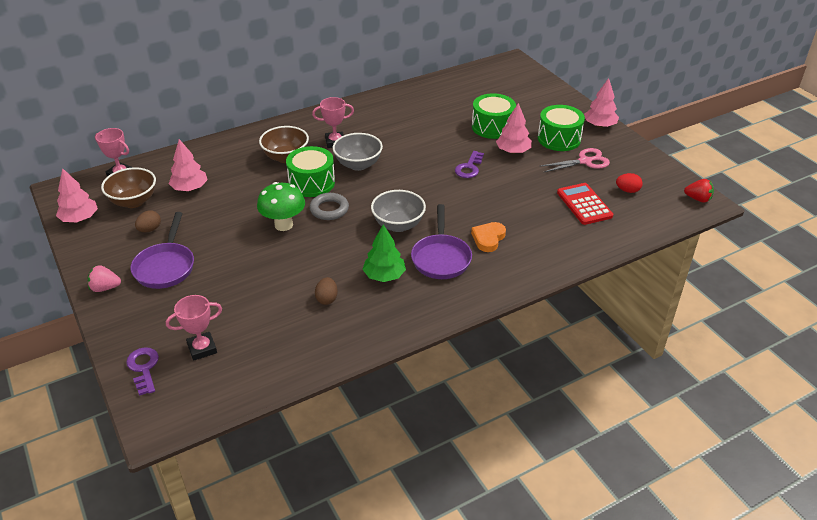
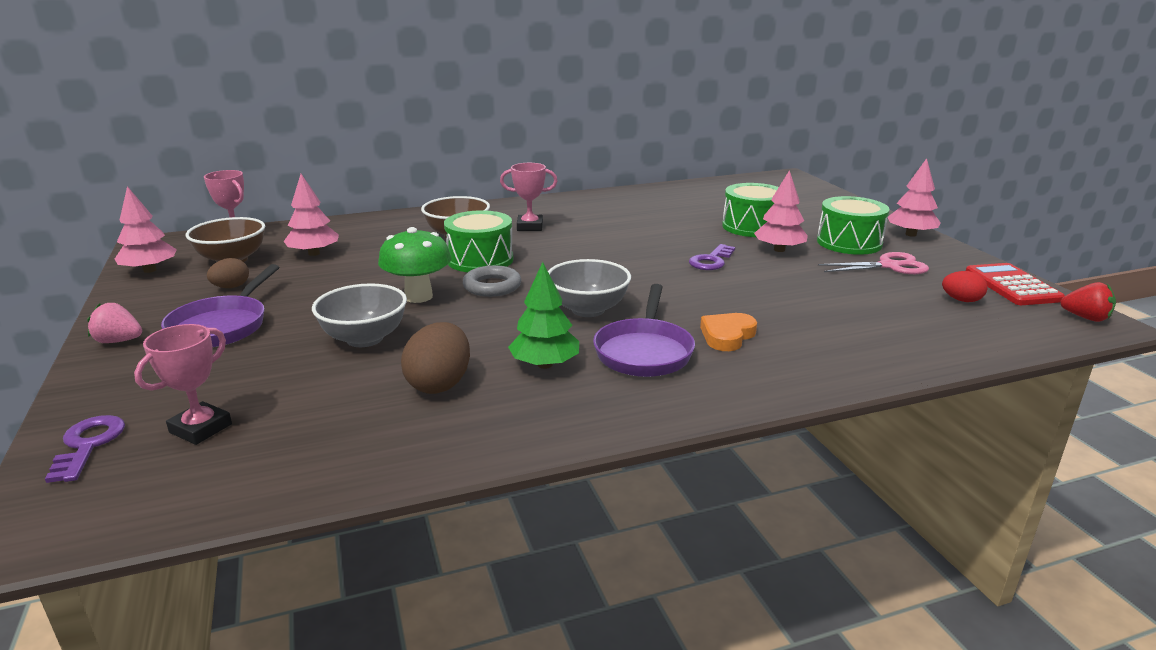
camera: 10 degrees right, 15 degrees down
pink trophy [166,295,222,361] -> pink trophy turned 45 degrees counterclockwise [134,324,232,445]
brown egg [315,277,338,305] -> brown egg [401,322,470,394], size x1.67
grey bowl [333,133,383,171] -> grey bowl moved to [312,283,407,347]
red calculator [557,183,613,225] -> red calculator moved to [966,263,1065,305]

